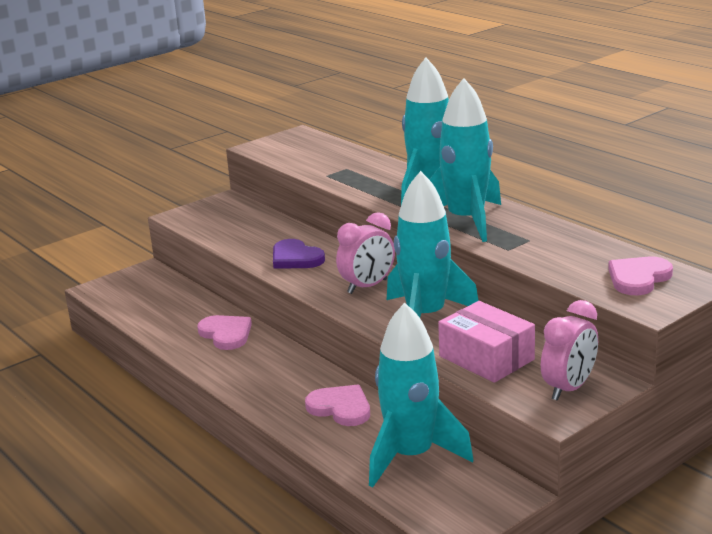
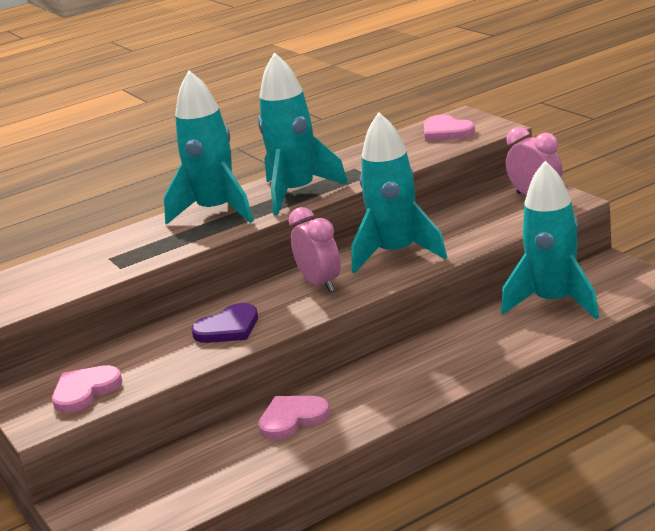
camera: 80 degrees left, 0 degrees up
pink heart [305,385,370,426] -> pink heart moved to [52,365,122,413]
pink box [438,301,535,383] -> none

